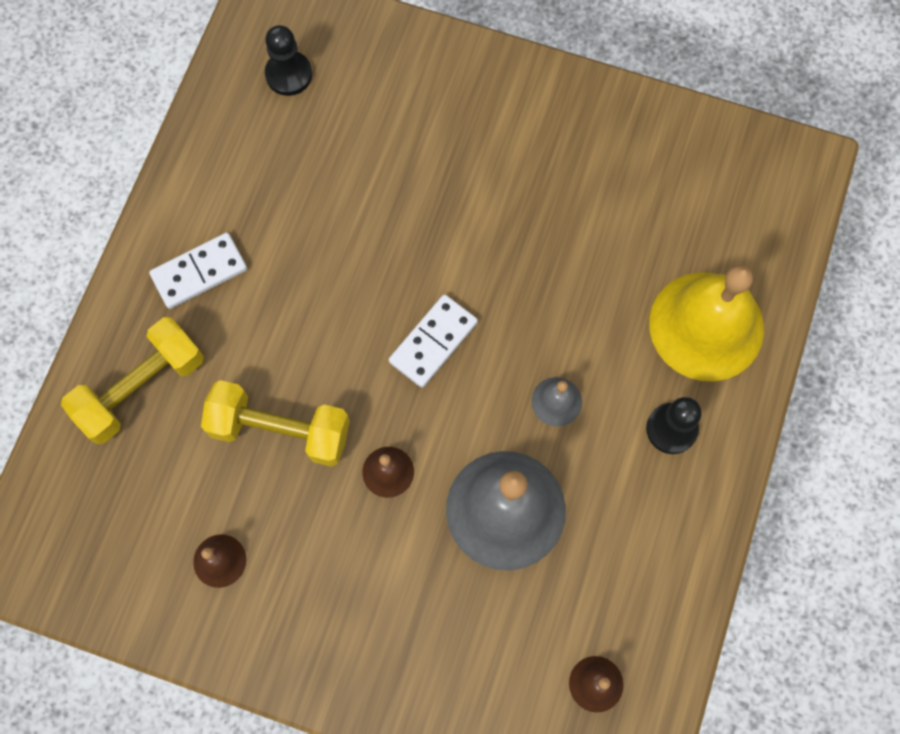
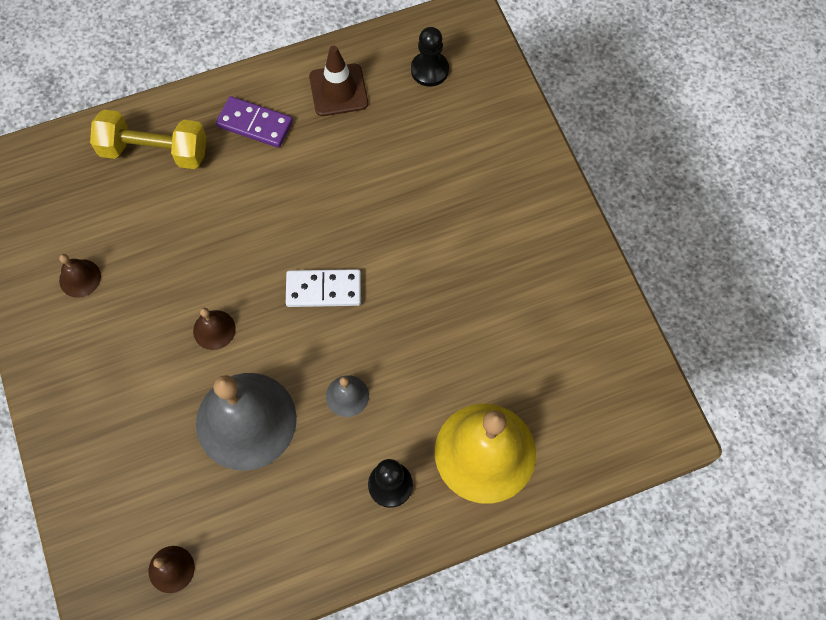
camera: 50 degrees right, 5 degrees down
white domino [149,233,247,309] -> purple domino [216,96,293,148]
yellow dumbbell [201,380,350,467] -> none
none -> brown traffic cone [309,45,368,116]

